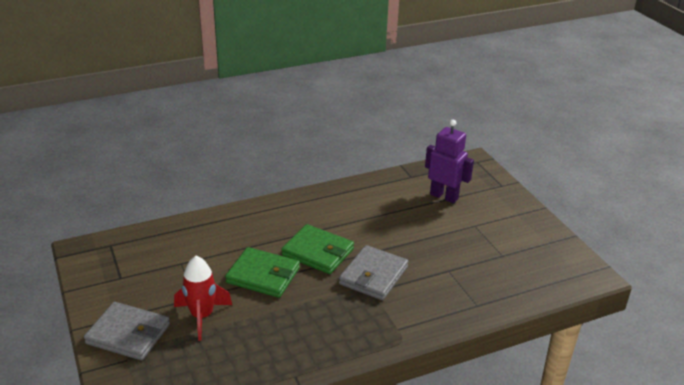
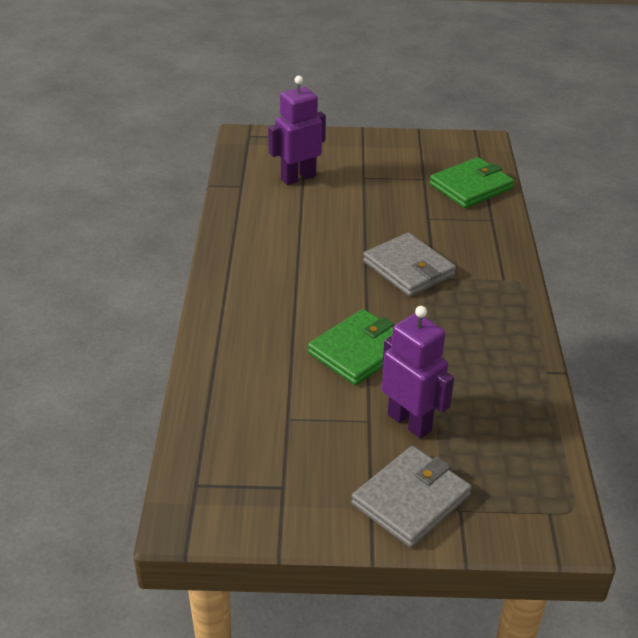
camera: 65 degrees left, 5 degrees up
red rocket [174,256,232,341] -> purple robot [382,306,454,439]
green wallet [281,224,354,274] -> green wallet moved to [430,157,514,208]

